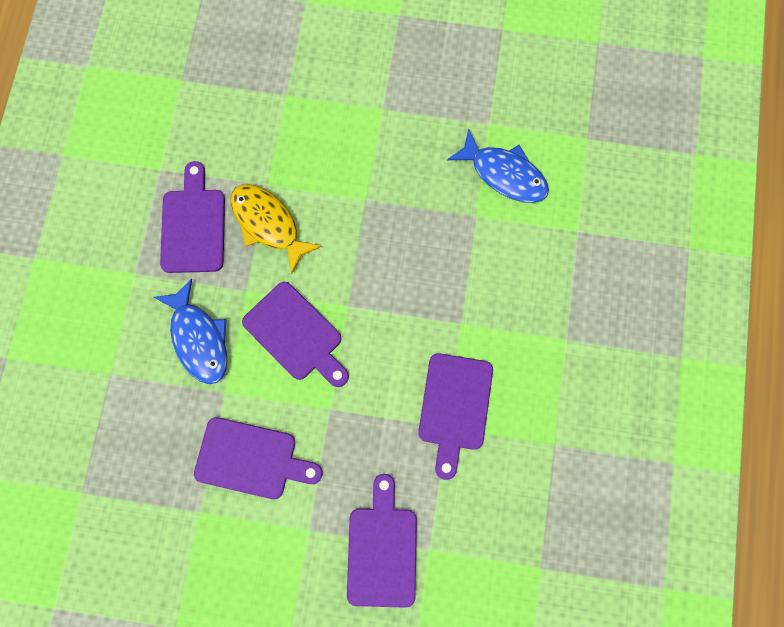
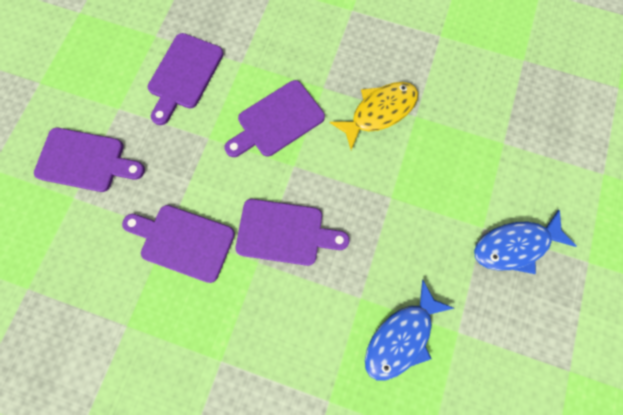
camera: 100 degrees right, 0 degrees up
blue fish [154,278,227,384] -> blue fish moved to [474,210,577,274]
purple cutting board [160,161,225,273] -> purple cutting board moved to [236,199,349,266]

